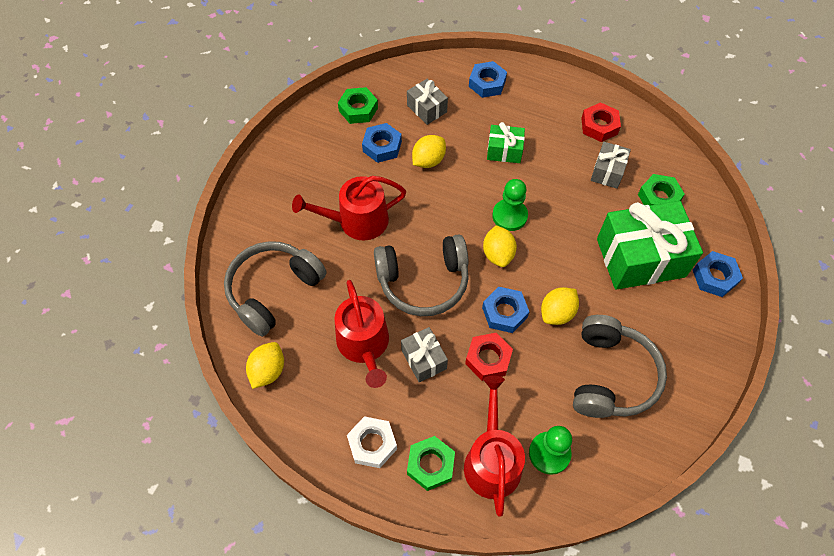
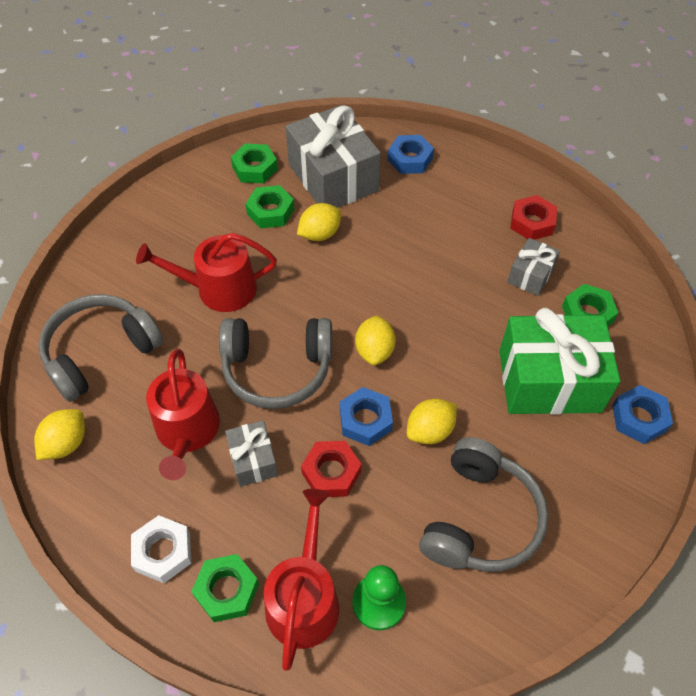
camera: 10 degrees right, 5 degrees down
blue nut [362,123,402,163] -> green nut [246,185,294,228]
grey gift [407,79,448,125] -> grey gift [285,105,381,208], size x2.04
green gift [487,122,525,163] -> none
green pawn [492,179,528,231] -> none

